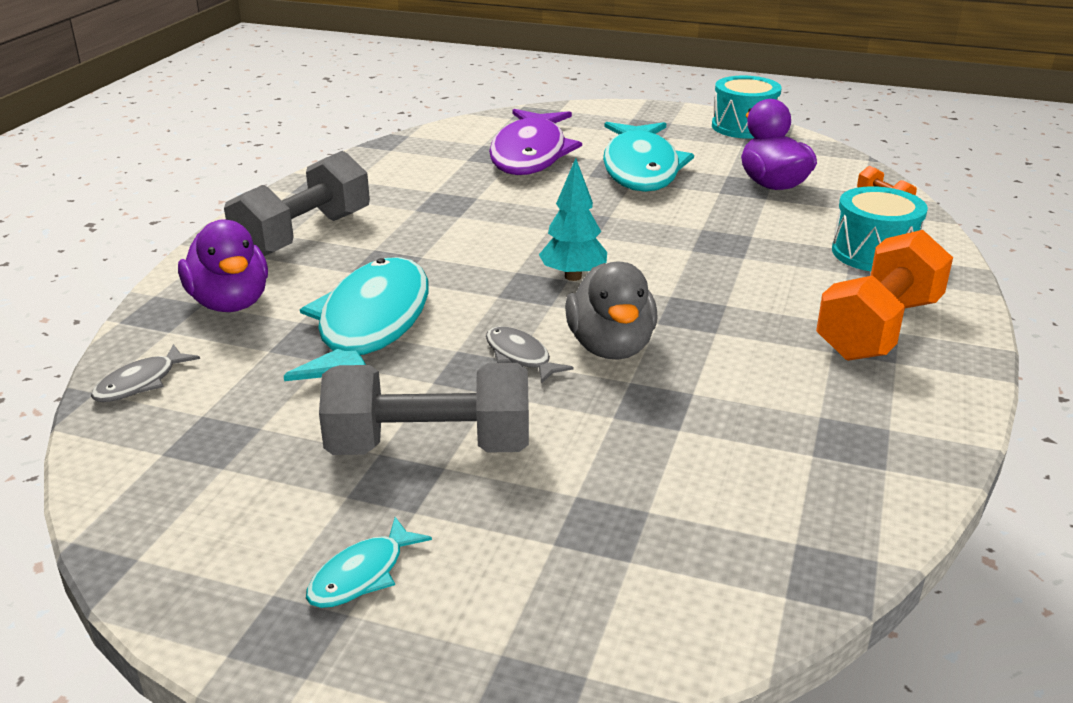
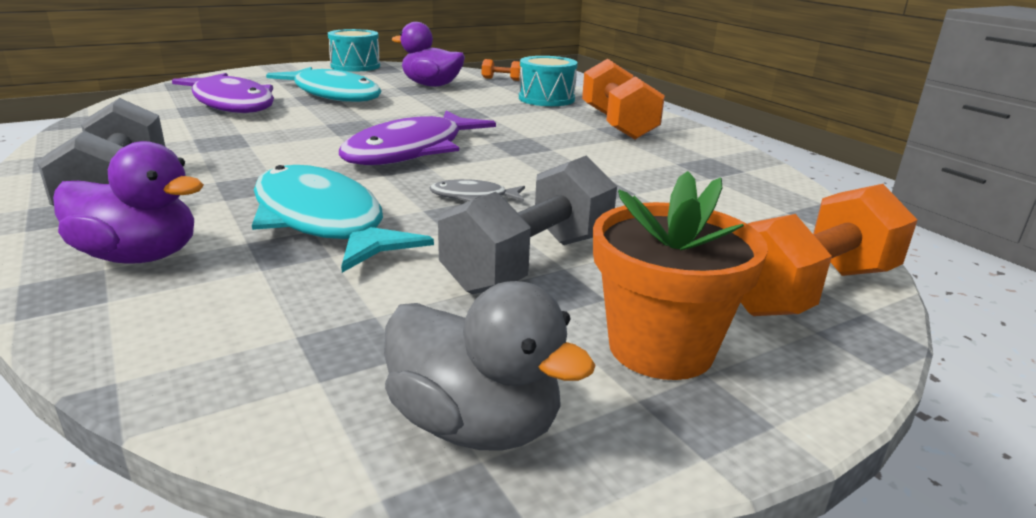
camera: 50 degrees left, 5 degrees down
grey fish [91,344,200,402] -> none
turquoise fish [306,517,432,608] -> orange flower pot [593,171,768,380]
turquoise tree [539,158,607,281] -> purple fish [339,111,496,165]
grey duck [565,262,658,359] -> grey duck moved to [384,281,596,451]
none -> orange dumbbell [741,184,917,316]

